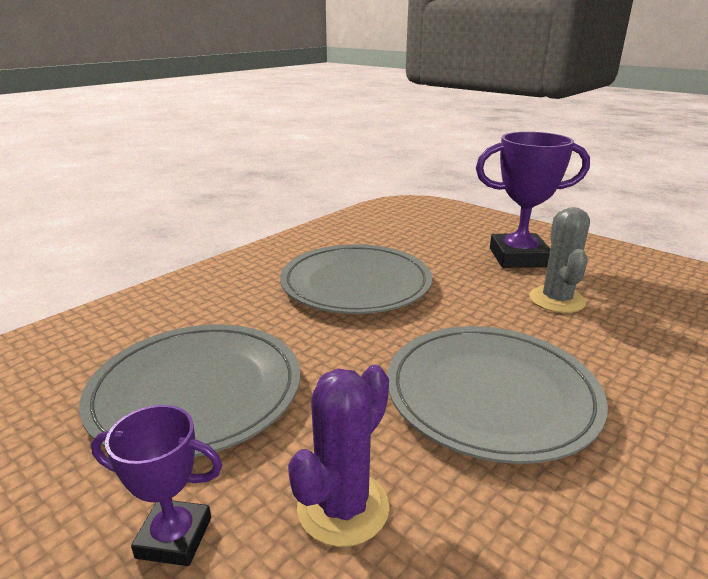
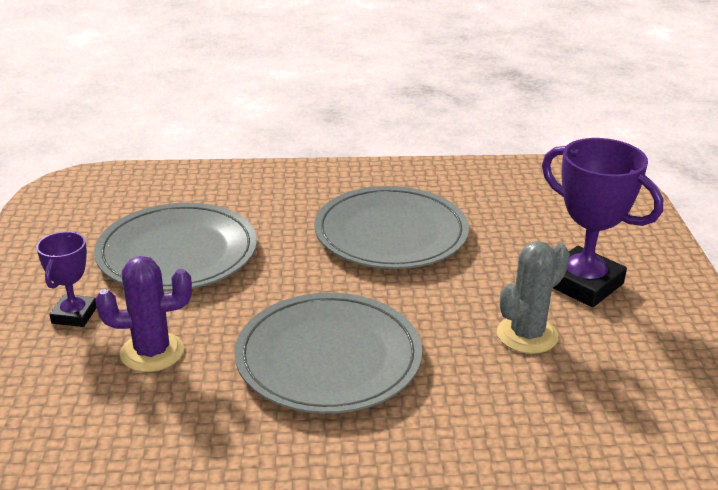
camera: 45 degrees right, 5 degrees up
purple trophy [91,405,223,566] -> purple trophy turned 45 degrees clockwise [36,231,97,327]

